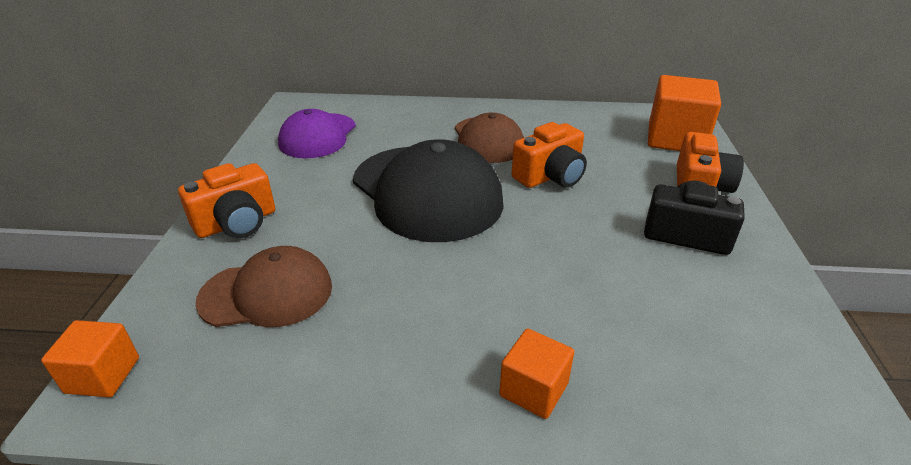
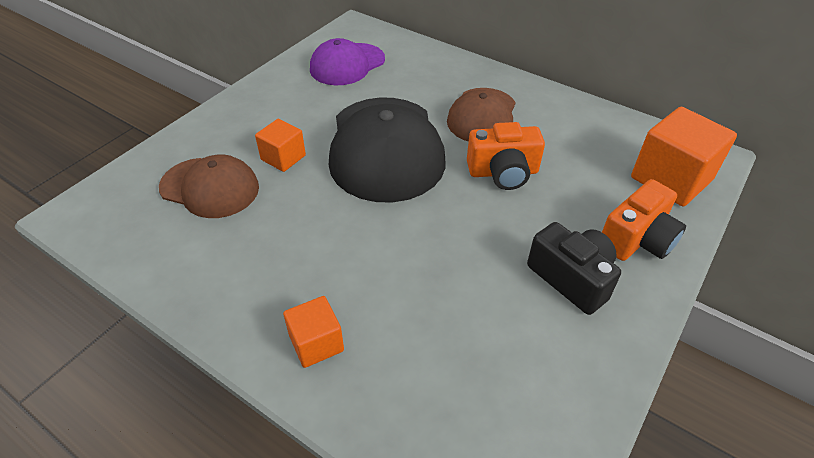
camera: 30 degrees right, 10 degrees up
orange cube [41,320,139,397] -> orange cube moved to [255,119,306,172]
orange camera [178,163,275,238] -> none

